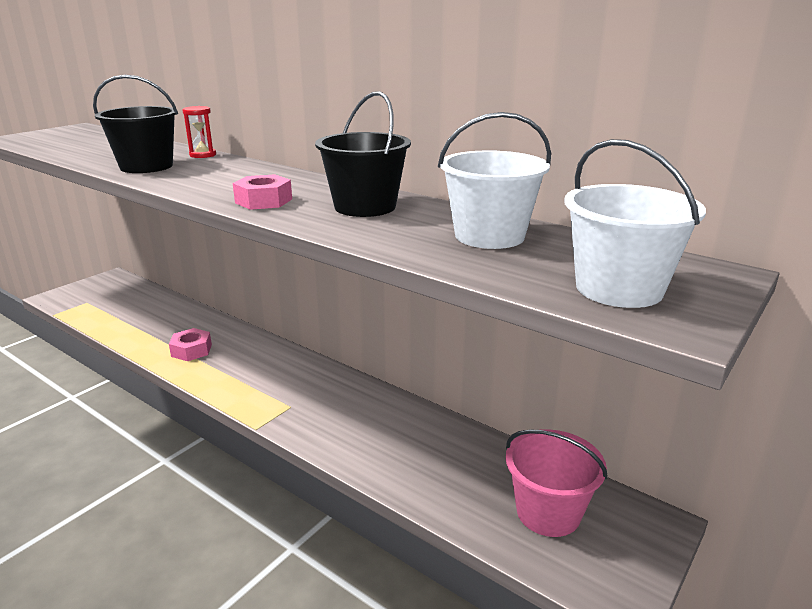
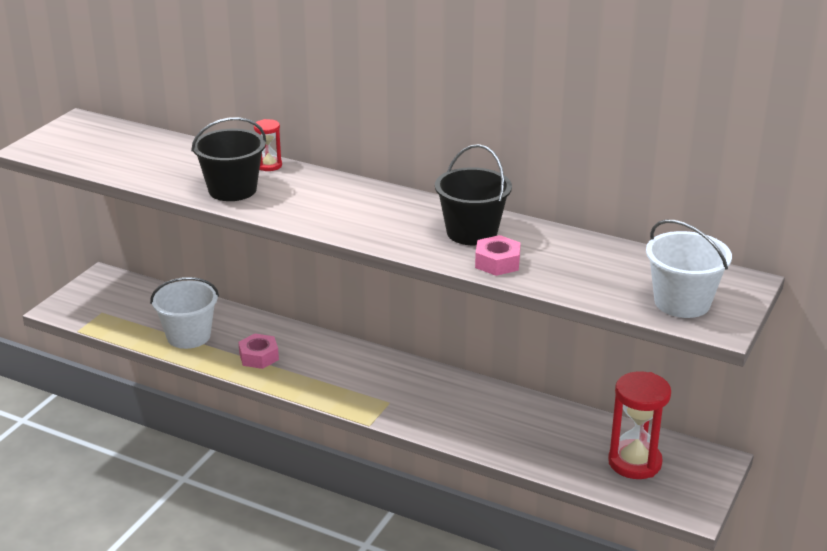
camera: 10 degrees left, 5 degrees up
pink nut [233,174,292,210] -> pink nut moved to [475,235,521,276]
white bucket [438,112,551,249] -> white bucket moved to [150,277,219,349]
pink bucket [506,429,608,537] -> red hourglass [608,371,671,479]

